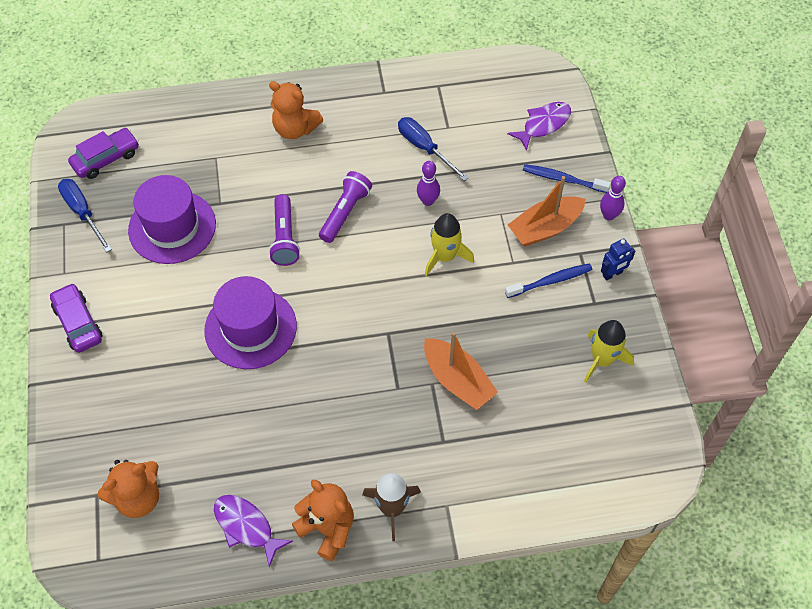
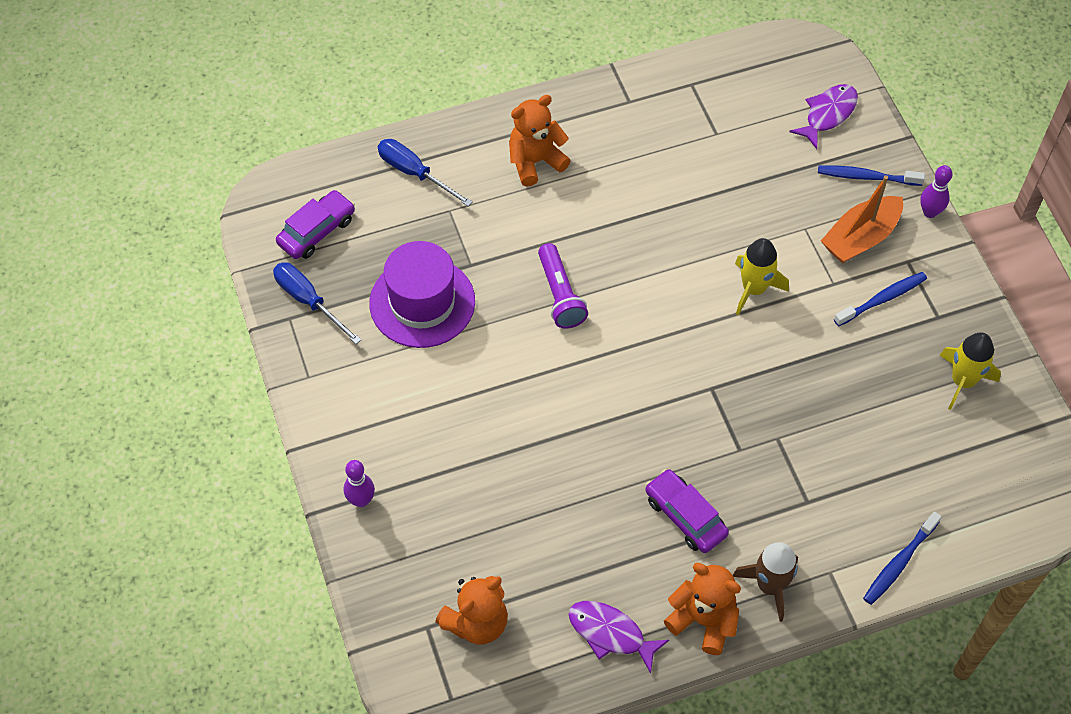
camera: 10 degrees left, 0 degrees up
purple car [50,283,103,353] -> purple car moved to [645,469,729,553]
purple hat [204,276,297,369] -> none
orange teddy bear [269,81,323,139] -> orange teddy bear turned 135 degrees clockwise [509,95,571,187]
purple flashlight [319,171,372,243] -> none
blue screwdriver [398,117,468,181] -> blue screwdriver moved to [378,139,472,206]
purple bowling pin [417,161,440,206] -> purple bowling pin moved to [344,460,375,507]
orange boat [424,332,498,410] -> none
blue robot [601,239,635,281] -> none
none -> blue toothbrush [863,511,941,605]

